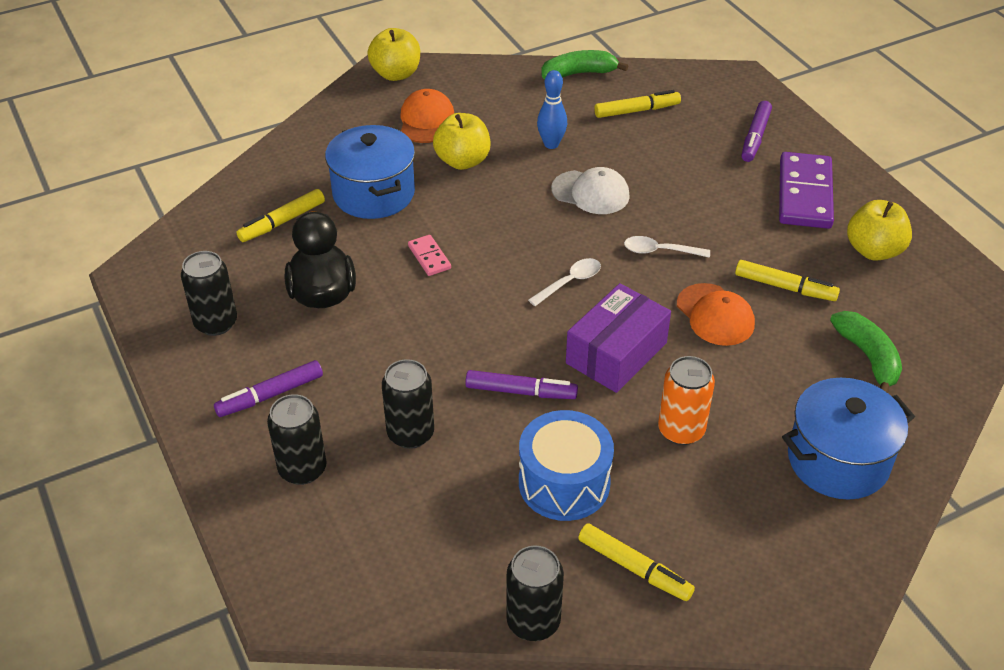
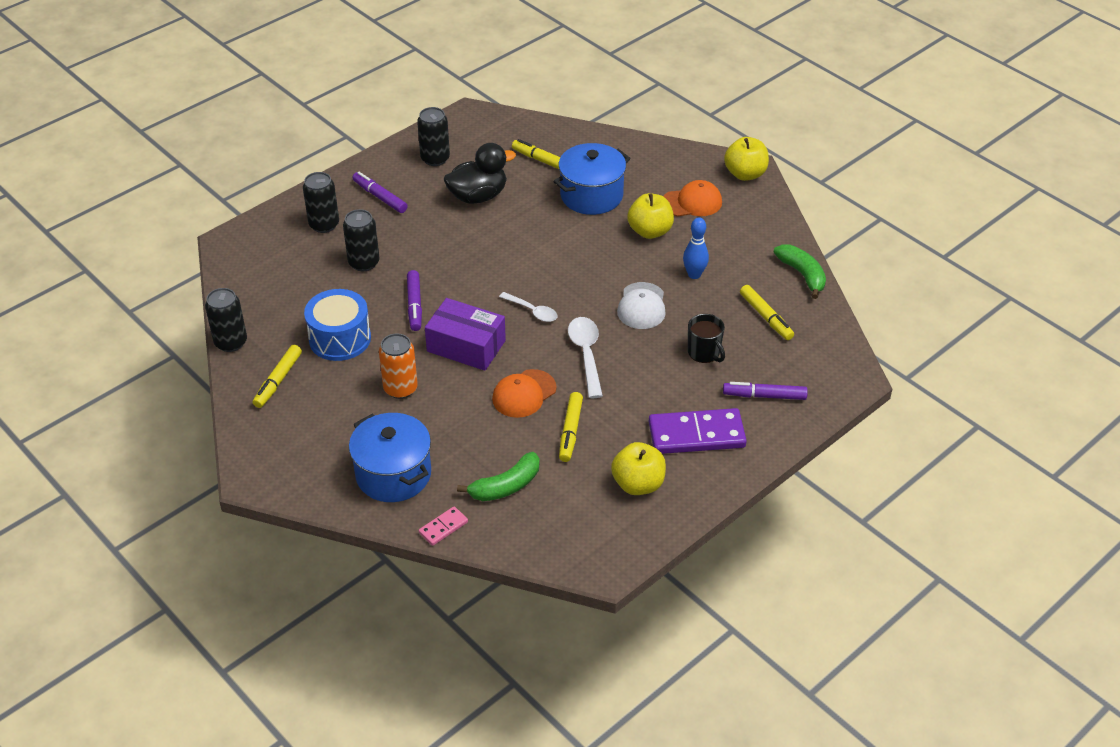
camera: 75 degrees right, 0 degrees up
pink domino [408,235,451,276] -> pink domino moved to [419,507,468,546]
white spoon [624,236,710,258] -> white spoon [568,317,603,398], size x1.53
none -> black mug [688,314,725,363]

